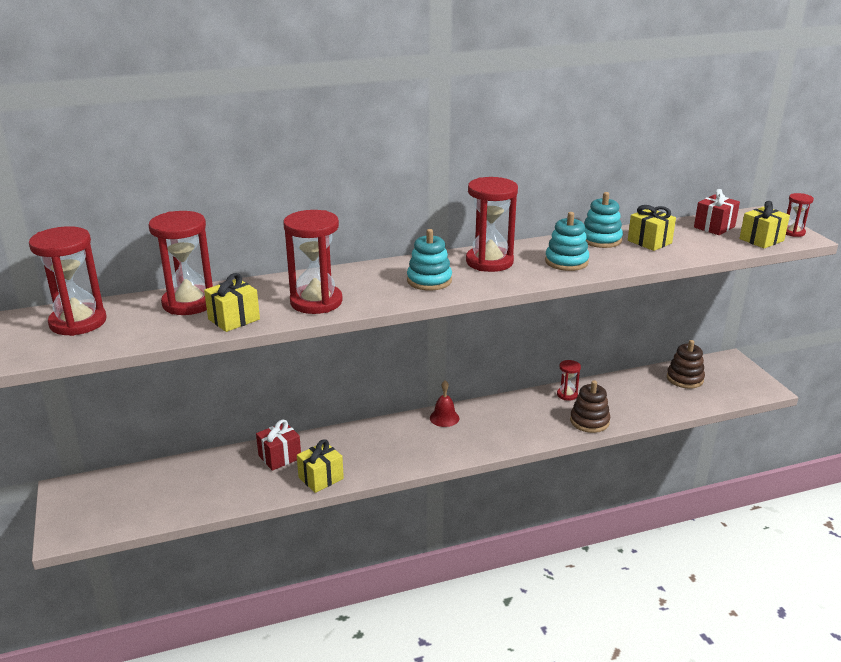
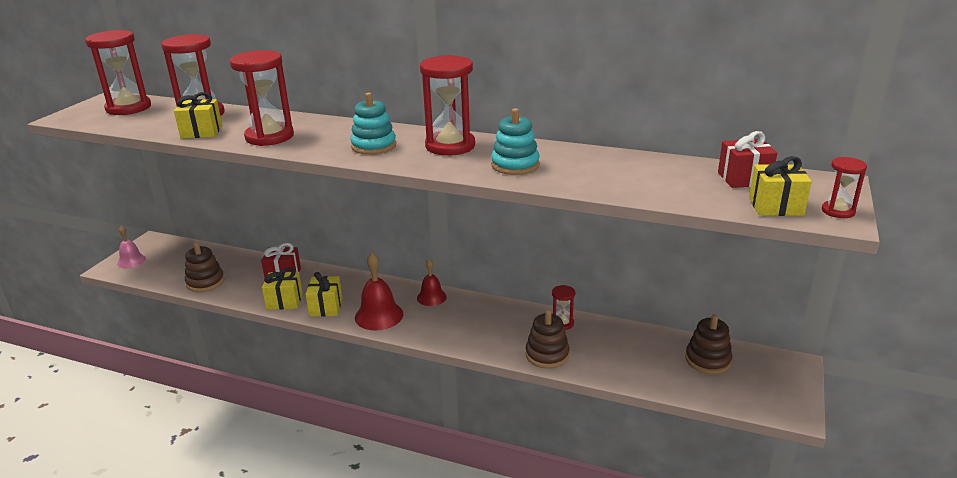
camera: 40 degrees right, 0 degrees up
turquoise stacking toy [584,192,623,248] -> none
yellow gift [628,205,676,251] -> yellow gift moved to [305,272,342,317]
none -> pink bell [117,226,146,268]
none -> brown stacking toy [185,243,225,292]
none -> red bell [355,253,403,330]

